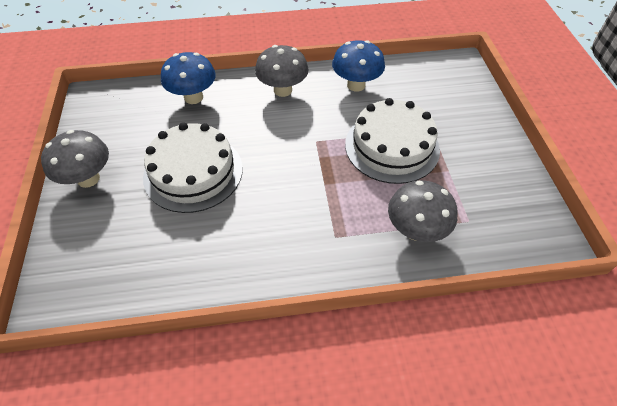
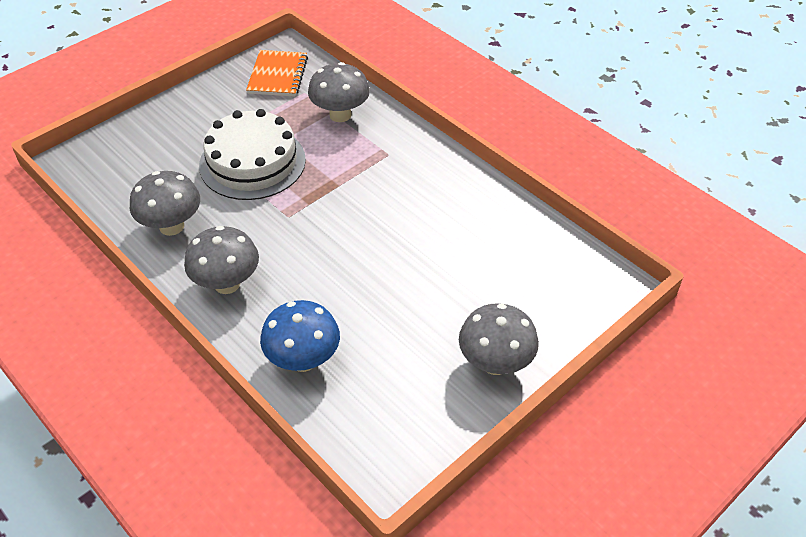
camera: 125 degrees left, 5 degrees down
white cake [143,122,243,213] -> none
blue mushroom [332,40,385,92] -> grey mushroom [130,171,200,236]
none -> orange notebook [246,50,308,97]

